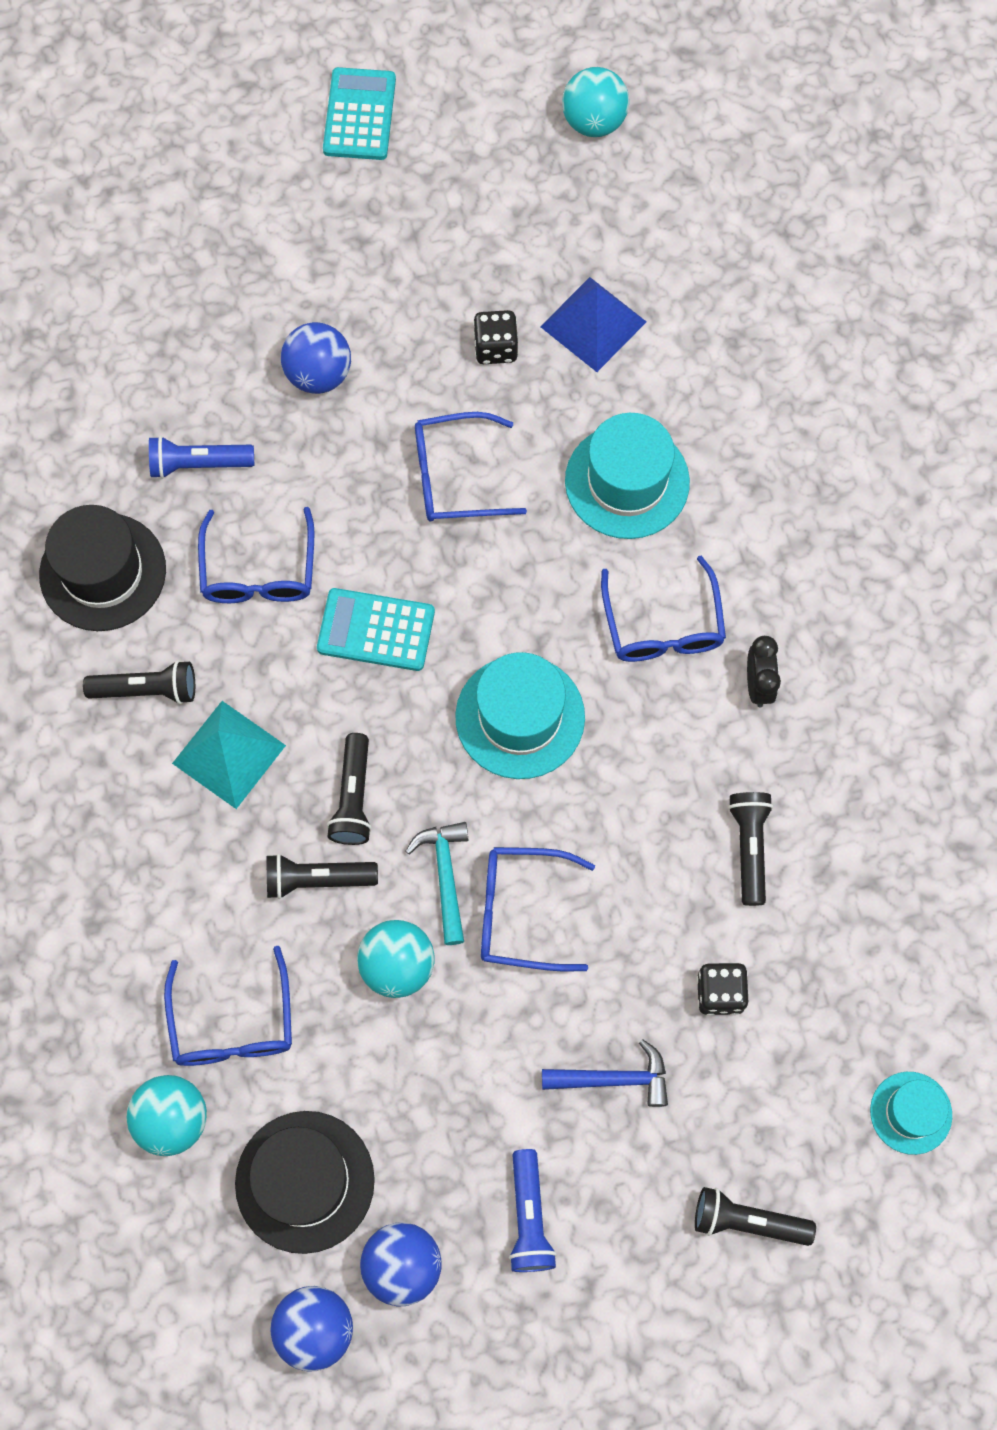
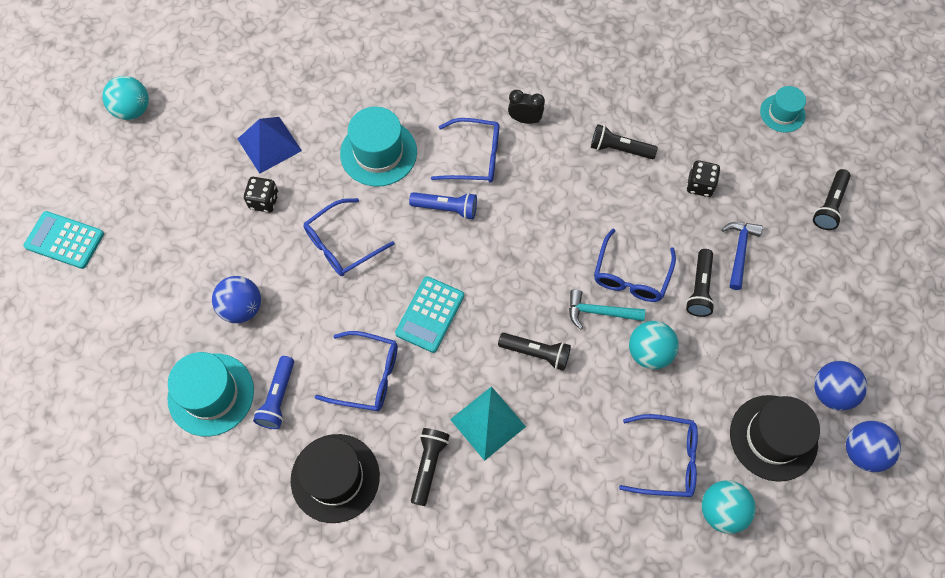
camera: 75 degrees left, 5 degrees down
black flashlight [267,854,378,899] -> black flashlight moved to [686,249,715,317]
blue glasses [415,412,527,522] -> blue glasses turned 45 degrees clockwise [304,198,394,276]
turquoise hat [455,652,585,779] -> turquoise hat moved to [167,352,254,437]
blue flashlight [509,1149,557,1272] -> blue flashlight moved to [409,192,477,220]

